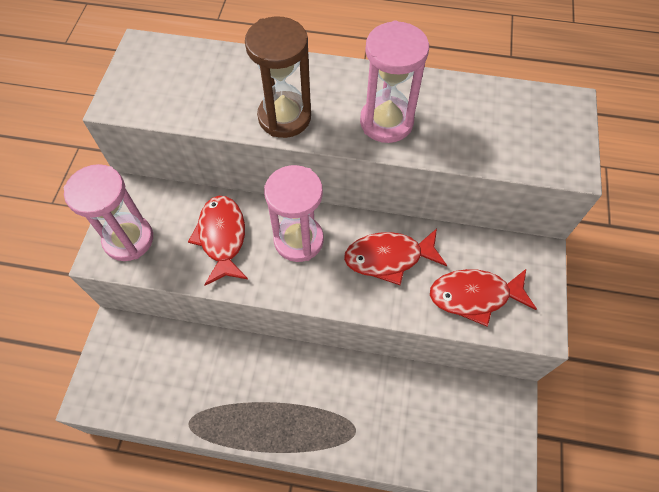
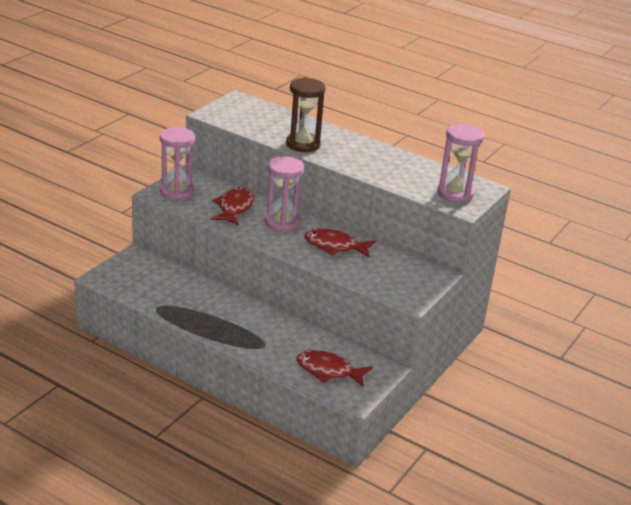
camera: 20 degrees right, 30 degrees down
pink hourglass [360,21,429,143] -> pink hourglass moved to [437,124,484,202]
red fish [430,269,537,327] -> red fish moved to [297,350,373,387]

